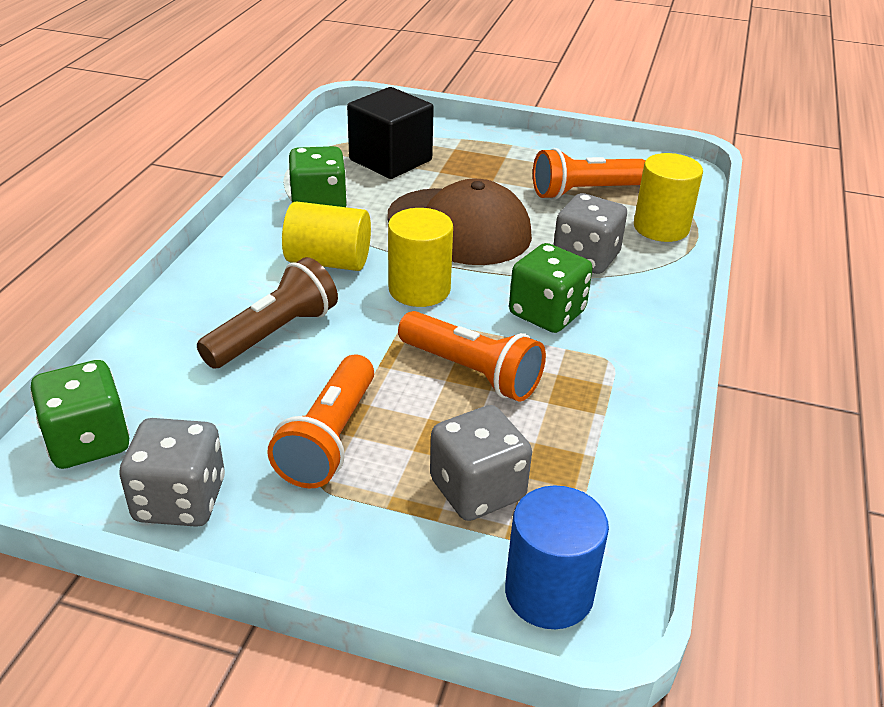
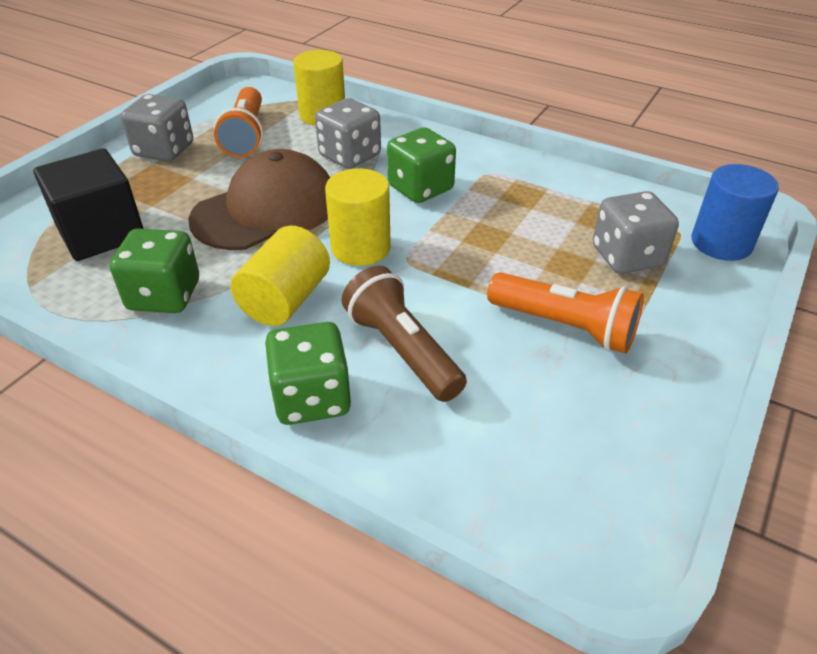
camera: 75 degrees left, 5 degrees up
green dice [30,360,129,469] -> green dice moved to [265,322,351,425]
grey dice [119,418,225,527] -> grey dice moved to [121,94,193,162]
orange flashlight [398,311,546,402] -> none

